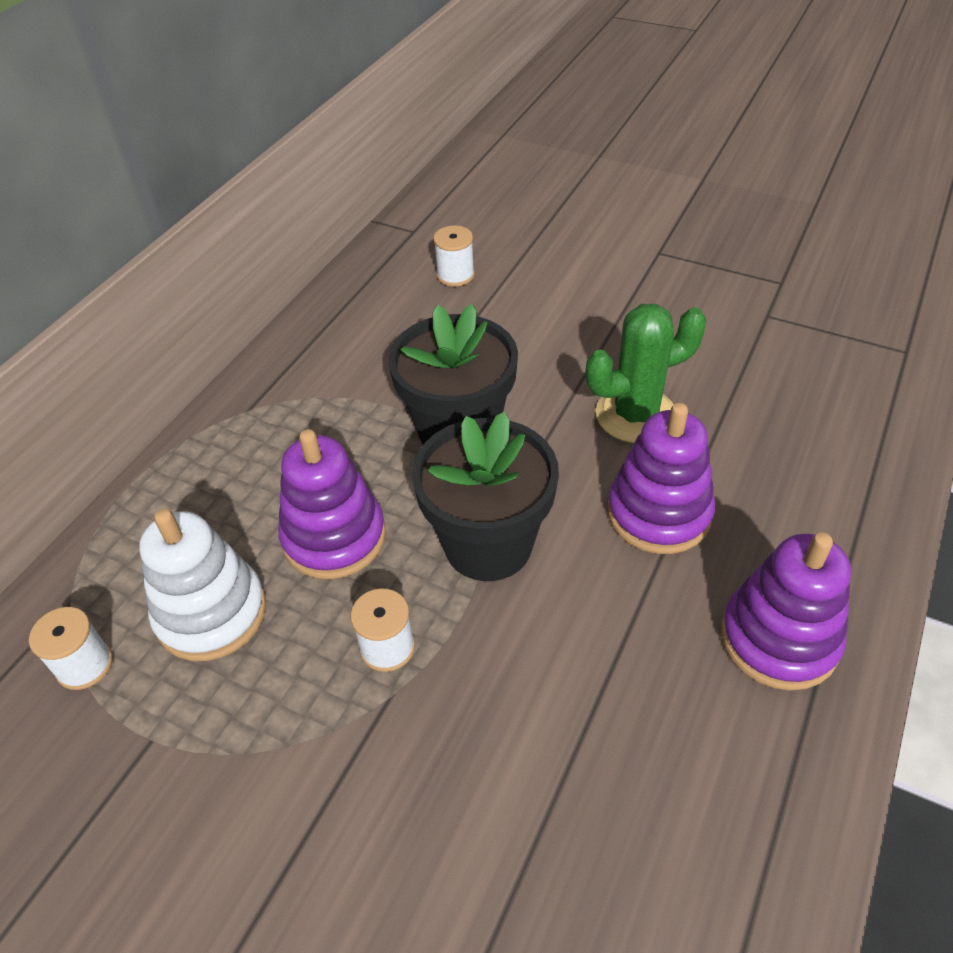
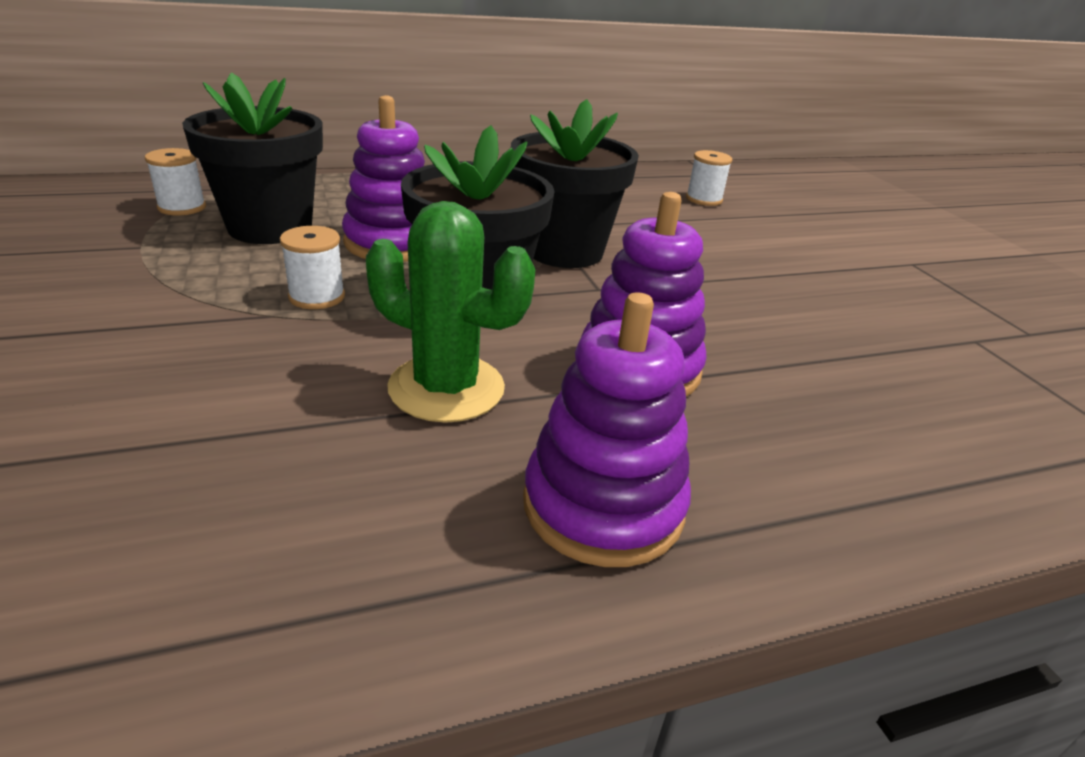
camera: 40 degrees right, 15 degrees down
white stacking toy [139,509,266,661] -> black flower pot [182,72,323,244]
green cactus [586,304,706,443] -> green cactus moved to [366,201,535,423]

